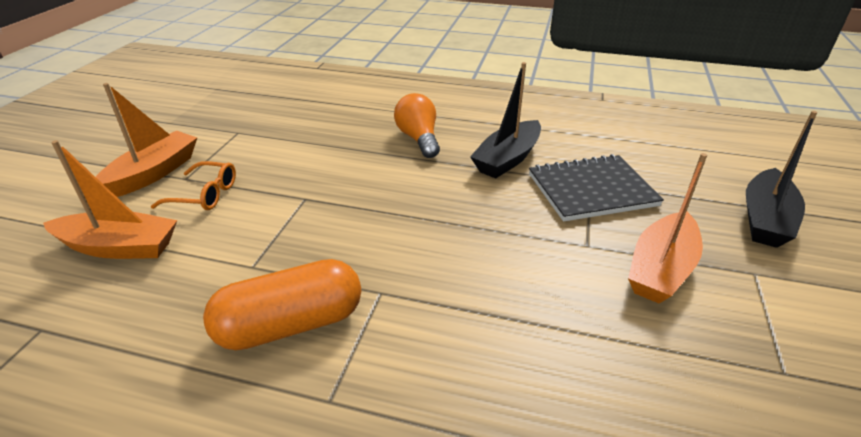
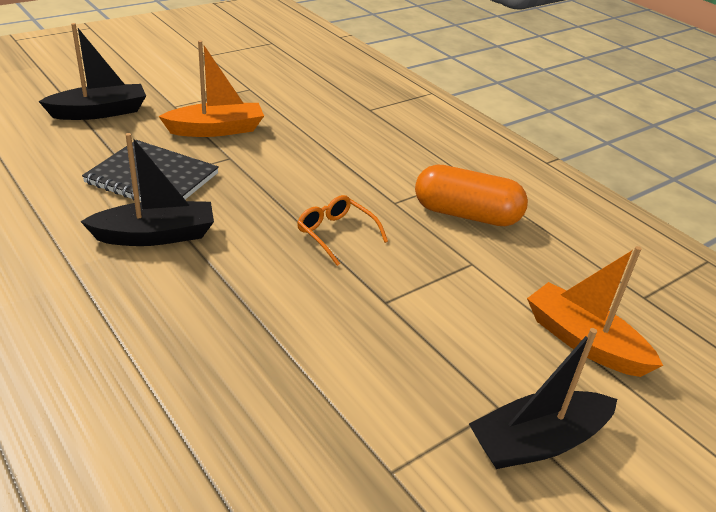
camera: 145 degrees left, 0 degrees up
orange boat [96,83,197,197] -> black boat [469,328,617,469]
orange glasses [151,161,236,210] -> orange glasses moved to [297,195,388,266]
orange light bulb [394,93,440,158] -> none

